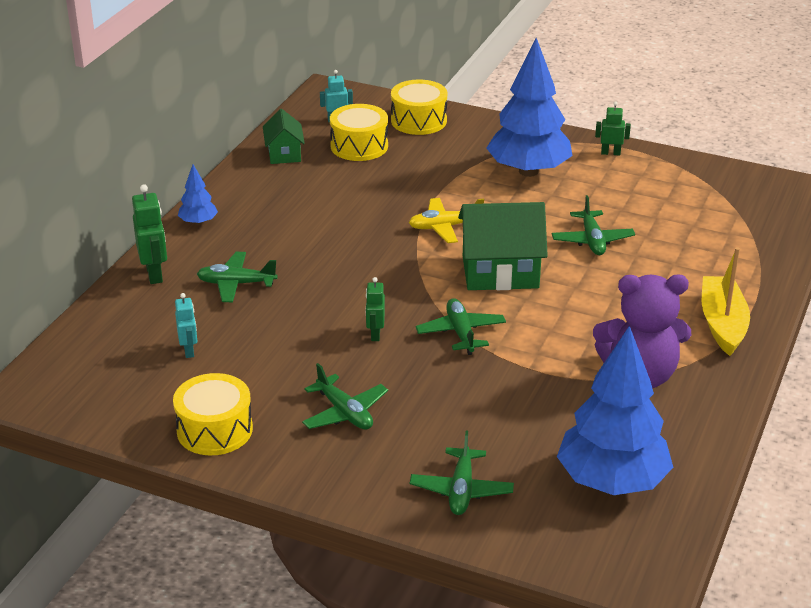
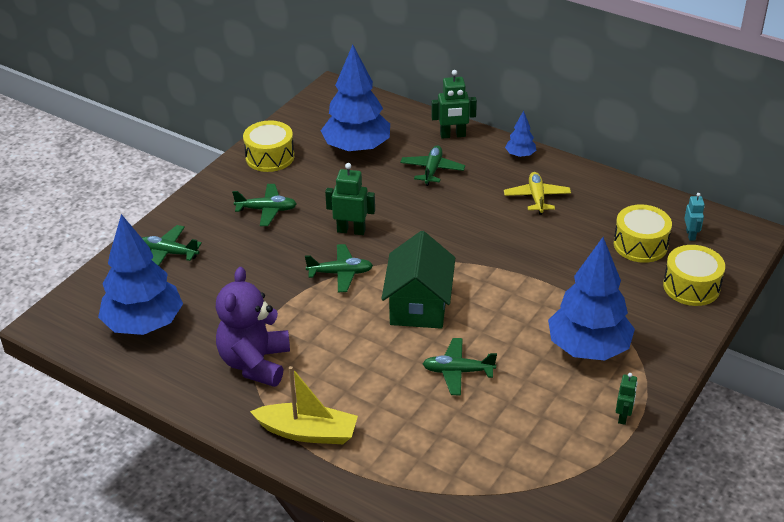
camera: 100 degrees right, 5 degrees up
turquoise robot [175,293,197,358] -> blue tree [321,45,390,153]
green house [263,109,305,164] -> none
green plane [302,363,388,430] -> green plane turned 150 degrees counterclockwise [232,184,297,226]
green robot [366,277,385,341] -> green robot [325,163,375,235], size x1.59
yellow plane [409,198,484,243] -> yellow plane moved to [504,172,571,215]

